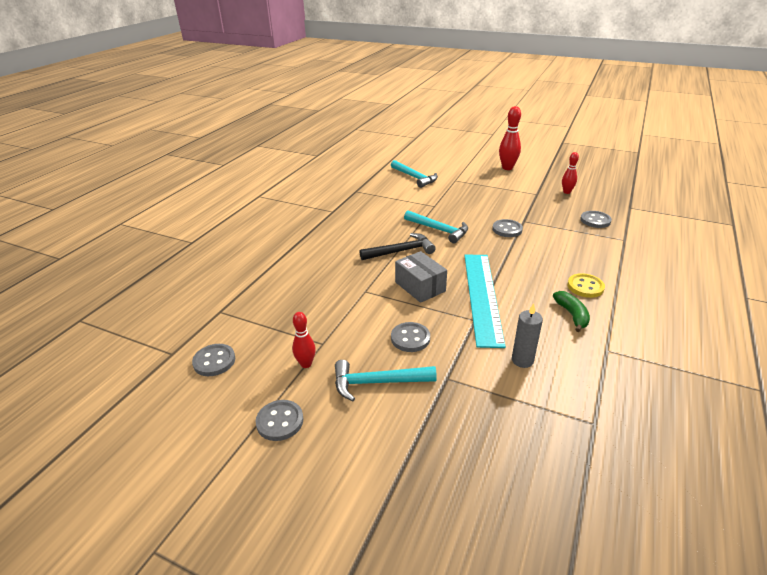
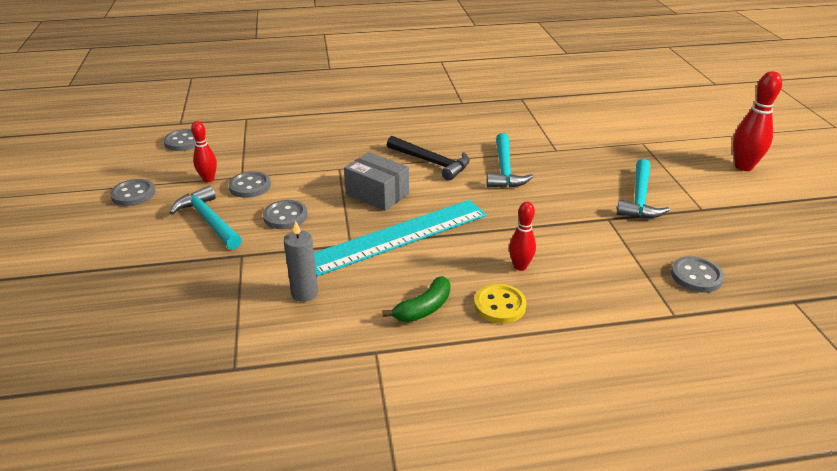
camera: 55 degrees right, 0 degrees up
turquoise hammer [391,160,438,188] -> turquoise hammer moved to [616,159,670,218]
grey box [395,251,447,303] -> grey box turned 75 degrees counterclockwise [344,152,409,211]
grey button [492,219,523,237] -> grey button moved to [228,171,271,198]
red bowling pin [562,152,579,194] -> red bowling pin moved to [509,202,536,271]

